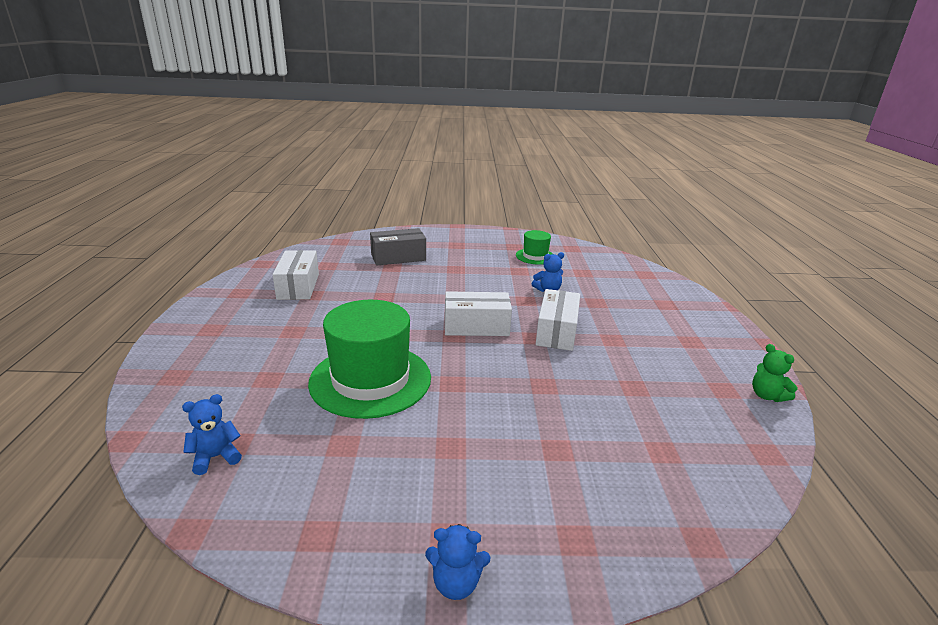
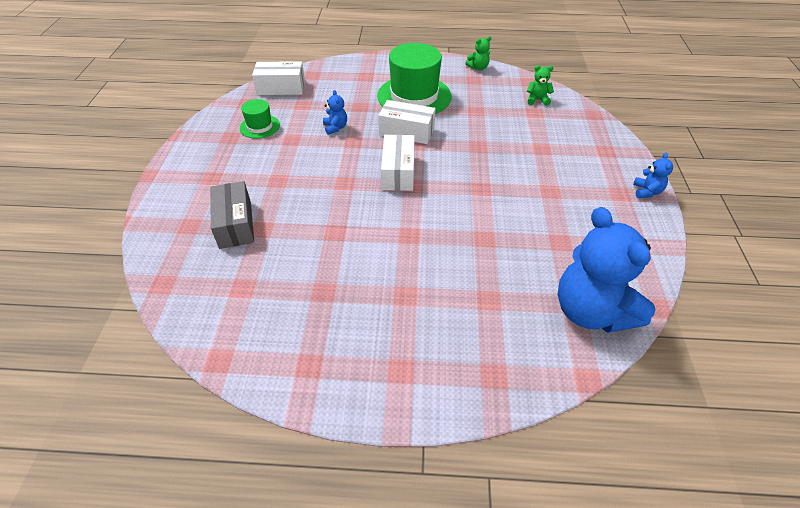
camera: 85 degrees left, 20 degrees up
blue teddy bear [182,394,242,475] -> blue teddy bear [558,207,656,333], size x2.41
white box [272,250,319,300] -> white box moved to [252,61,305,95]
green hat [308,300,431,419] -> green hat moved to [377,43,452,114]
none -> green teddy bear [527,65,554,106]

